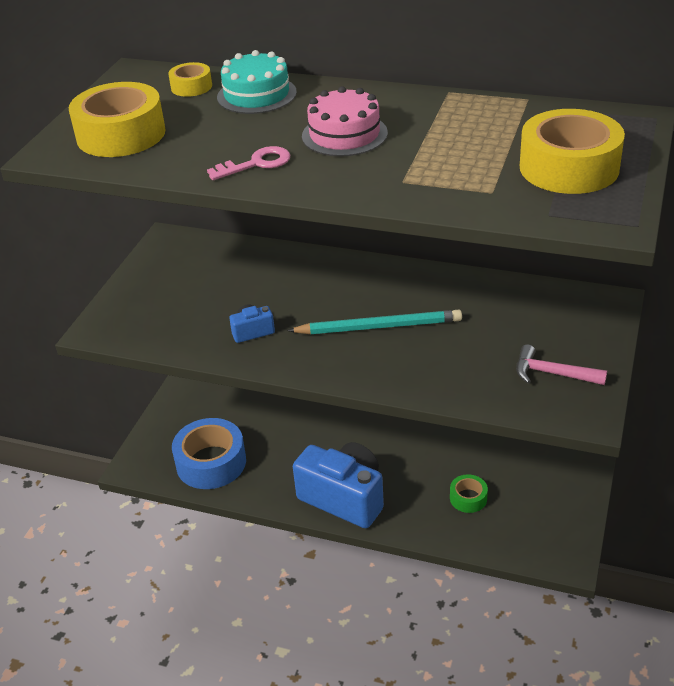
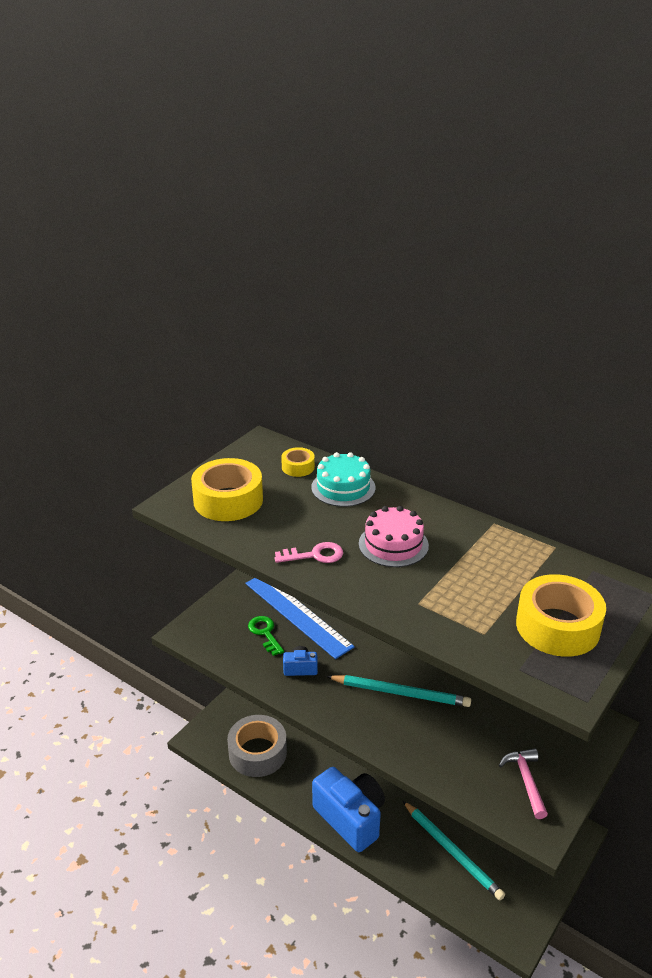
camera: 15 degrees right, 5 degrees down
blue tape [172,418,246,489] -> grey tape [227,715,287,777]
green tape [450,474,488,513] -> turquoise pencil [403,801,505,901]
pink hammer [516,344,607,385] -> pink hammer turned 45 degrees clockwise [499,748,548,819]
none -> blue ruler [245,578,355,659]
none -> green key [248,616,284,656]

